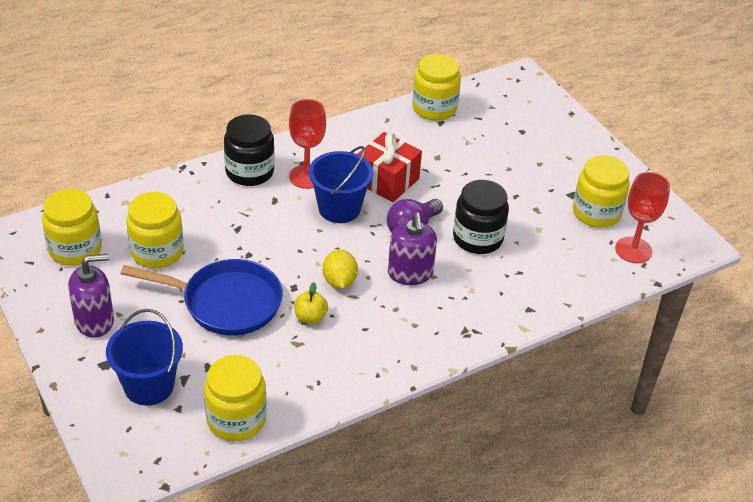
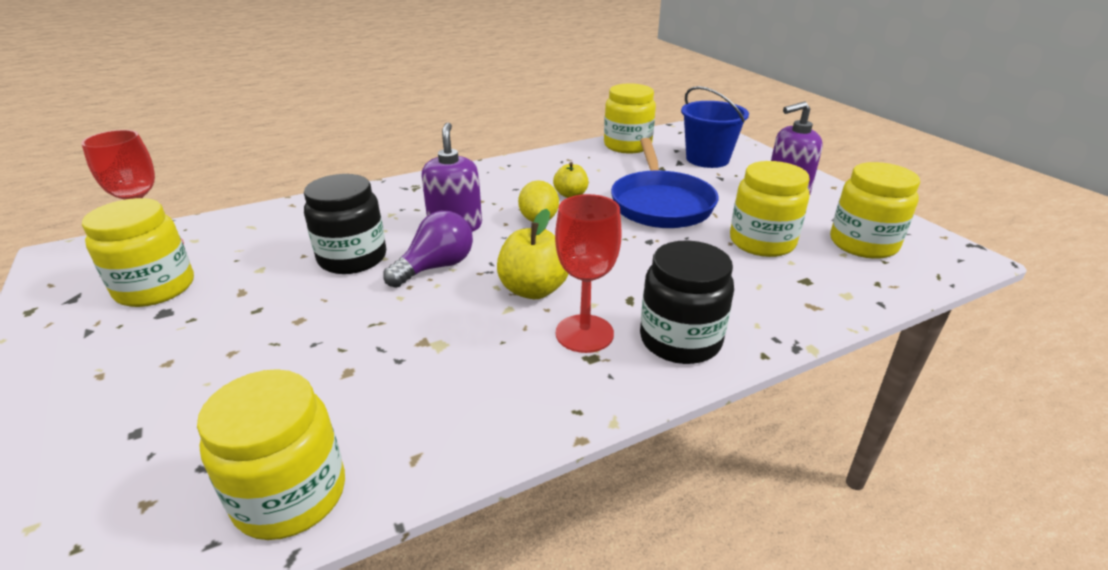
camera: 175 degrees left, 10 degrees down
blue pan [121,259,283,336] -> blue pan turned 105 degrees counterclockwise [611,138,718,228]
blue bucket [309,146,373,223] -> yellow apple [497,209,569,299]
red gift [357,132,422,202] -> none

